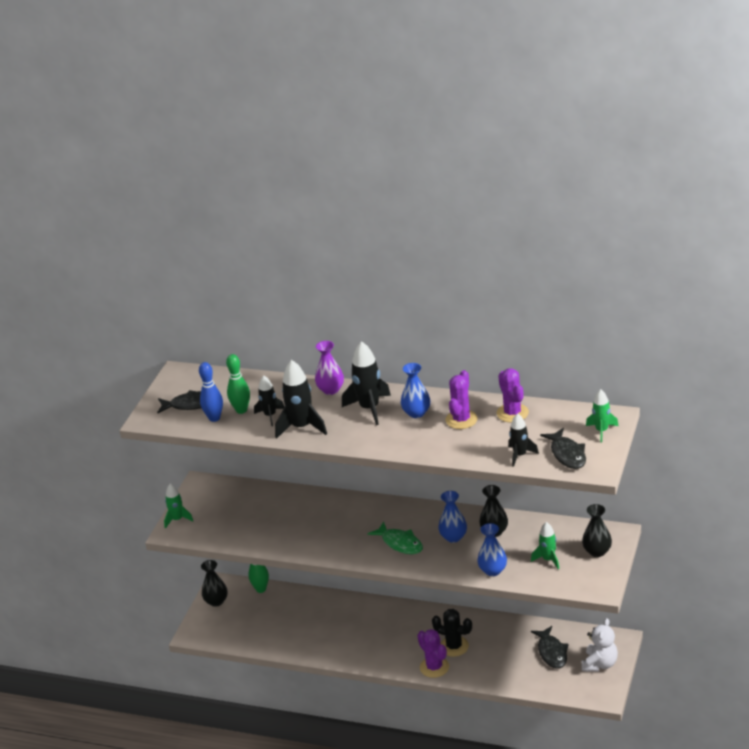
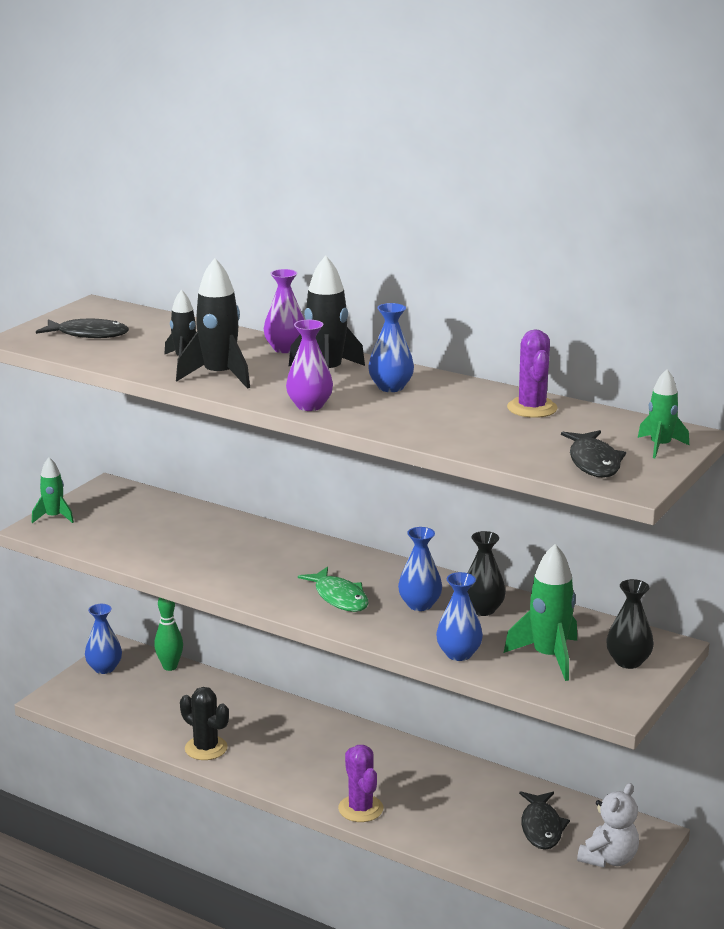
camera: 10 degrees right, 10 degrees down
blue bowling pin [199,362,223,422] -> none
black vase [201,560,228,607] -> blue vase [85,604,122,674]
green bowling pin [226,354,250,414] -> none
black cactus [432,609,472,657] -> black cactus moved to [180,687,229,760]
purple cactus [445,370,478,429] -> none
black rocket [508,413,539,467] -> none
green rocket [531,522,559,569] -> green rocket [504,544,577,681], size x1.64
none -> purple vase [286,320,333,411]

